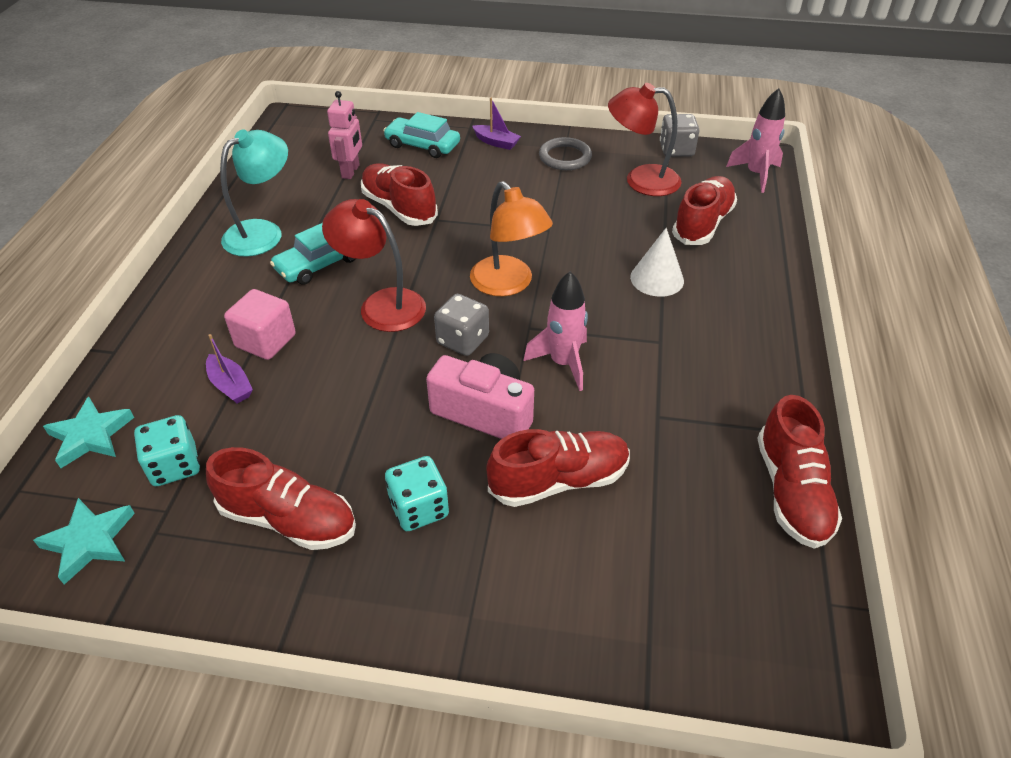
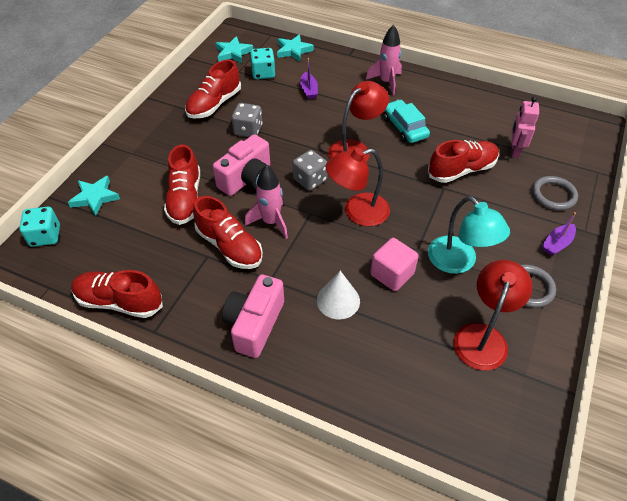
camera: 105 degrees right, 5 degrees up
purple boat [206,334,253,404] -> purple boat turned 75 degrees counterclockwise [300,58,318,99]
turquoise lamp [220,130,288,257] -> turquoise lamp moved to [428,196,510,274]
pink cube [224,289,296,360] -> pink cube moved to [370,238,419,291]
pink robot [327,91,362,179] -> pink robot turned 75 degrees clockwise [511,97,539,158]
turquoise car [383,112,460,158] -> grey ring [532,176,578,210]
turquoise dice [385,456,449,531] -> turquoise dice moved to [19,207,60,247]
orange lamp [470,181,553,296] -> red lamp [326,148,390,226]
grey dice [660,114,699,157] -> grey dice moved to [232,103,262,137]
red shoe [672,176,737,245] -> red shoe moved to [193,196,263,269]
pink rocket [726,88,785,193] -> pink rocket moved to [366,25,402,96]
none -> turquoise star [68,176,120,216]
none -> pink camera [222,275,284,358]

